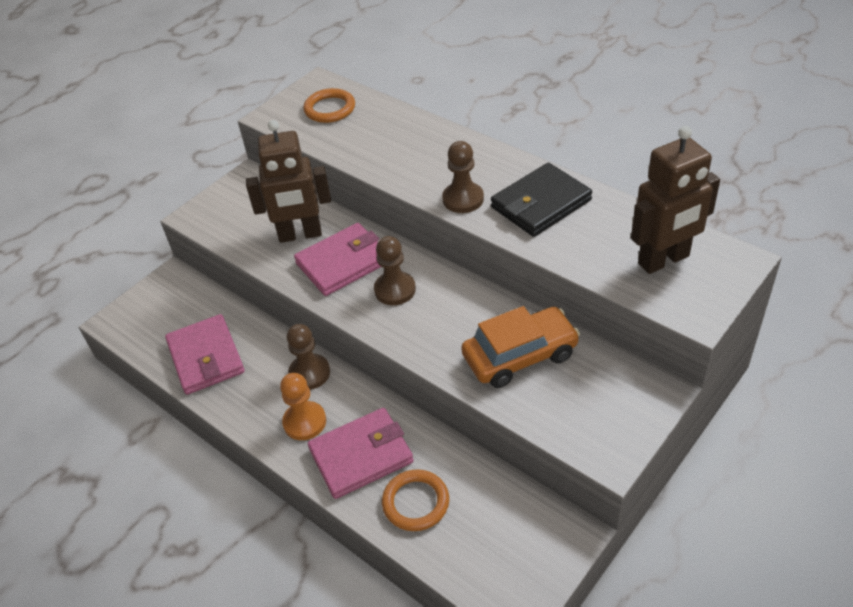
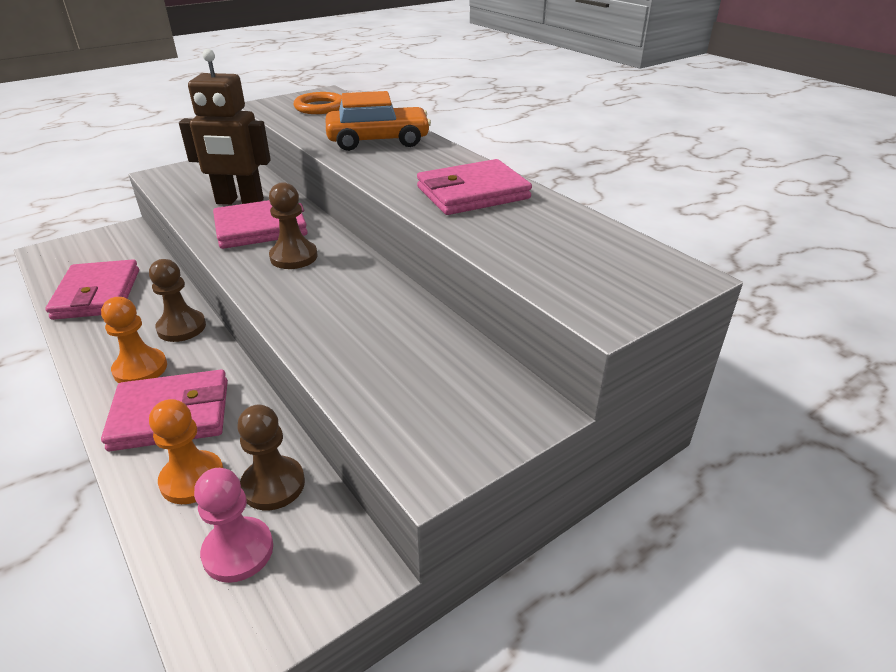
camera: 10 degrees right, 10 degrees down
orange ring [382,469,449,531] -> orange pawn [149,399,223,504]
brown pawn [442,141,484,213] -> brown pawn moved to [237,405,305,511]
orange car [461,306,580,388] -> orange car moved to [326,91,431,151]
black wallet [491,163,592,237] -> pink wallet [417,159,532,215]
brown robot [631,126,720,274] -> none
none -> pink pawn [194,468,273,583]

